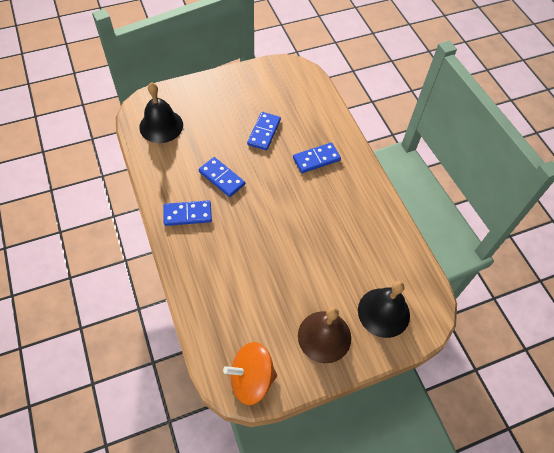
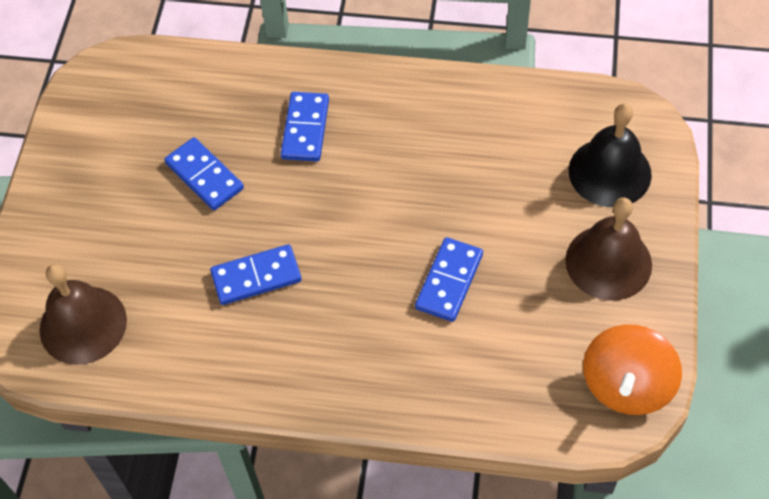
camera: 55 degrees left, 0 degrees up
black bell [139,82,183,143] -> brown bell [40,264,127,365]
blue domino [163,200,212,226] -> blue domino moved to [415,237,483,322]

